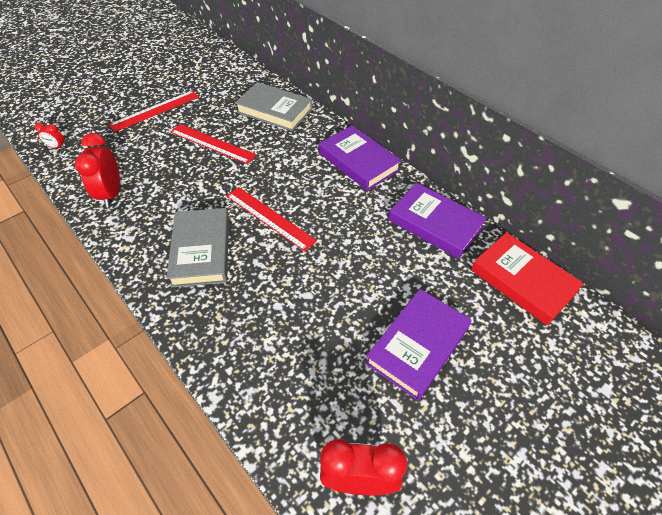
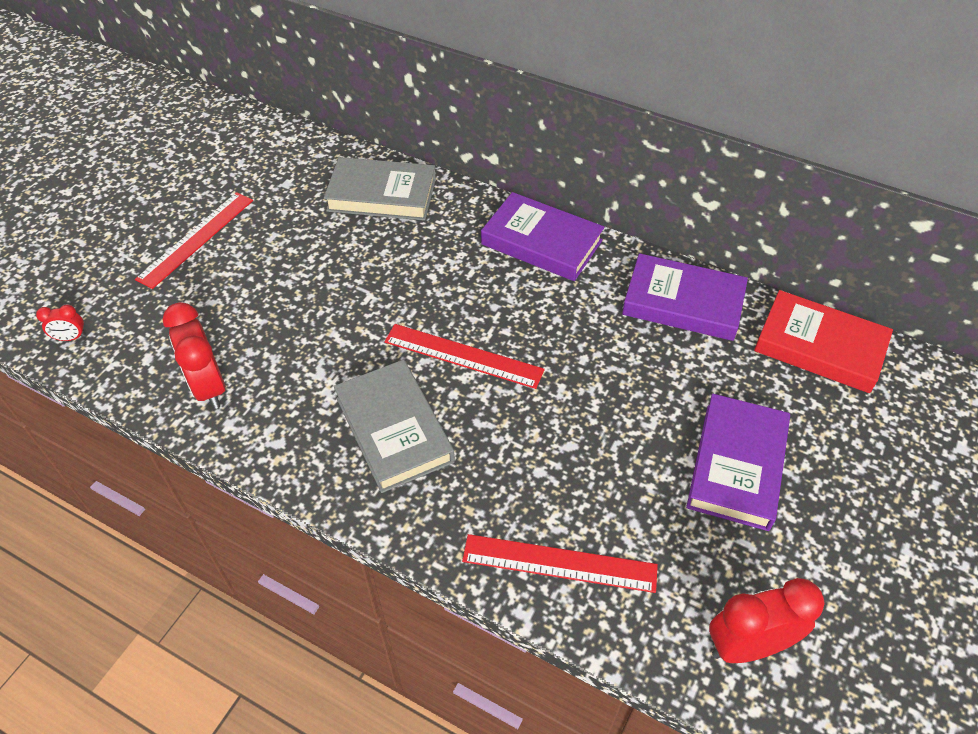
camera: 20 degrees left, 0 degrees up
red ruler [170,124,256,164] -> red ruler moved to [462,534,658,593]

